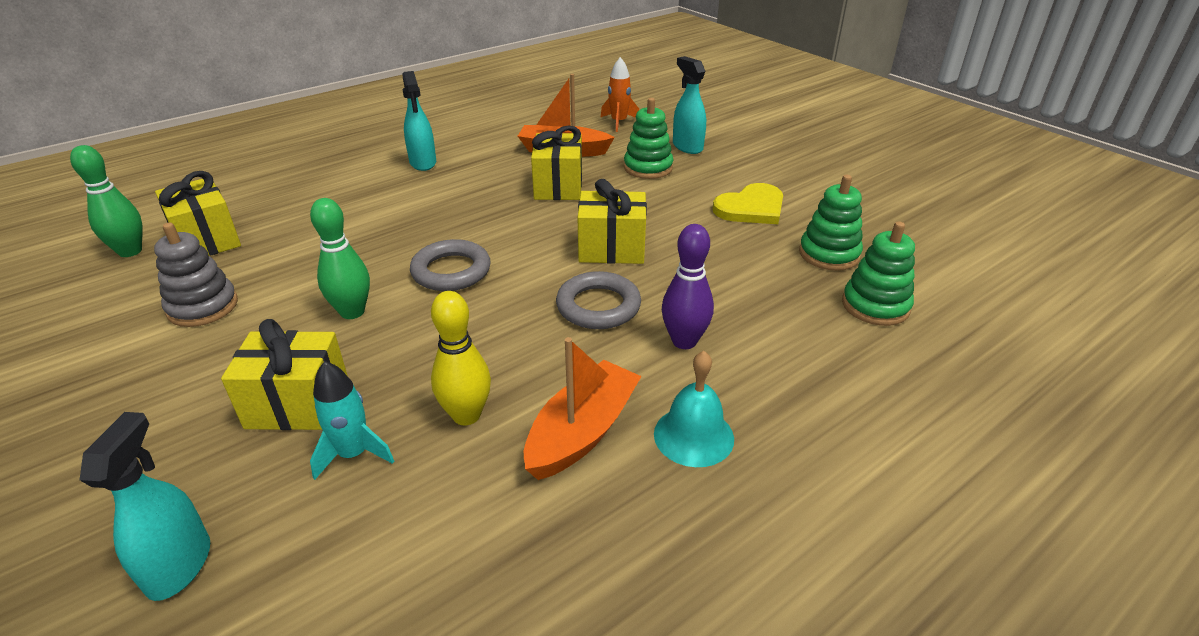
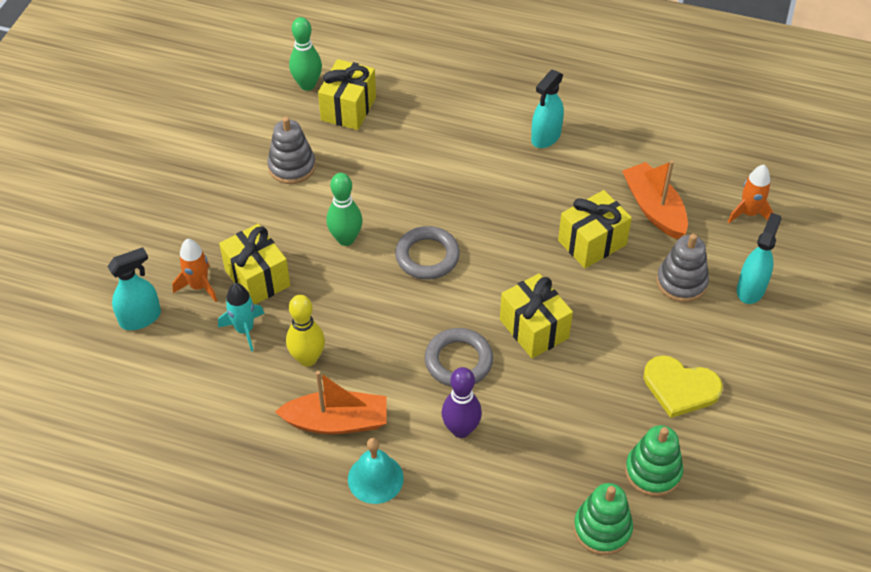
camera: 55 degrees right, 15 degrees up
green stacking toy [624,98,673,179] -> grey stacking toy [657,234,709,302]
none -> orange rocket [172,239,217,302]

